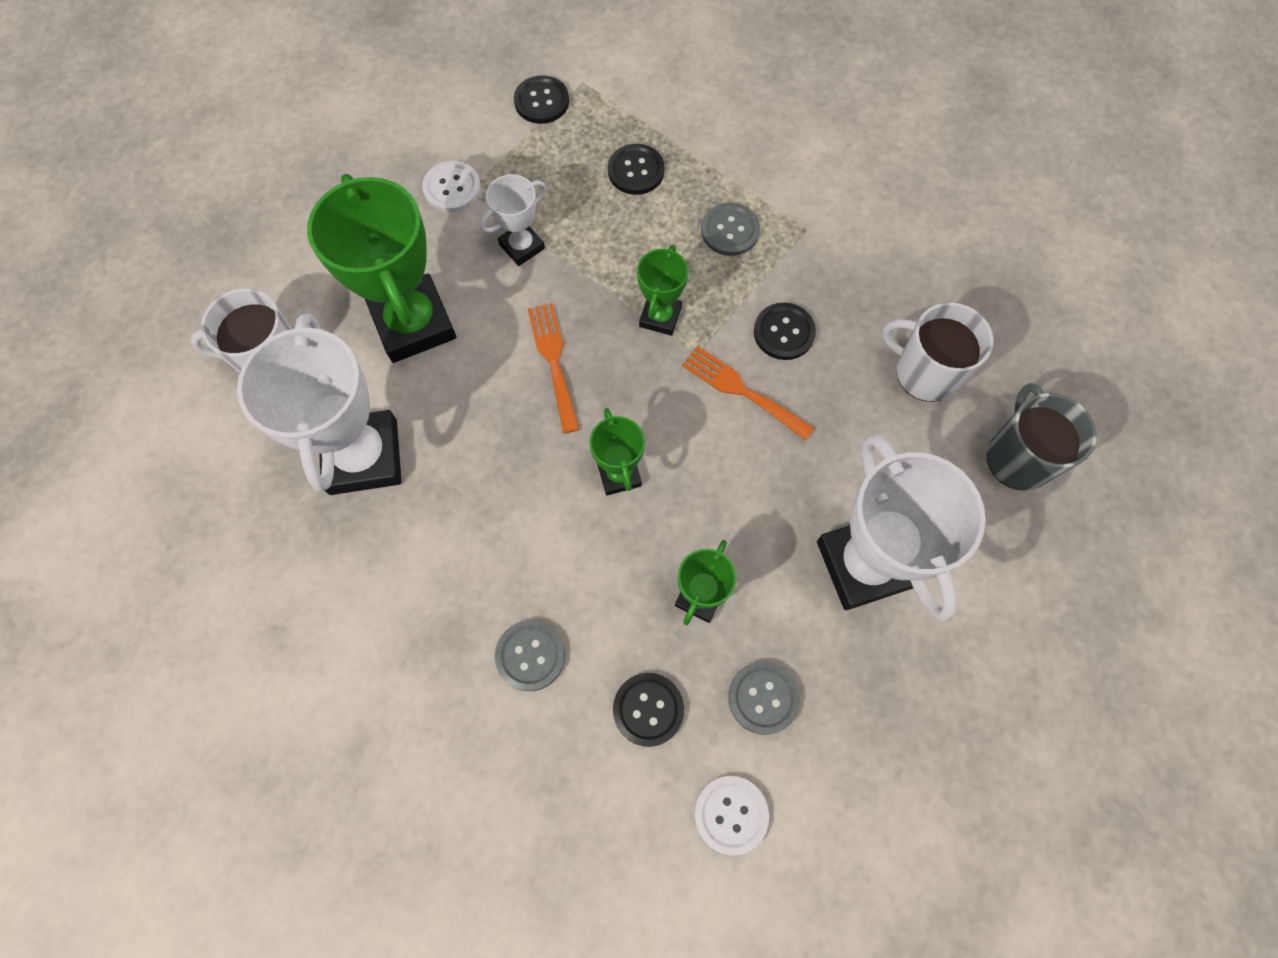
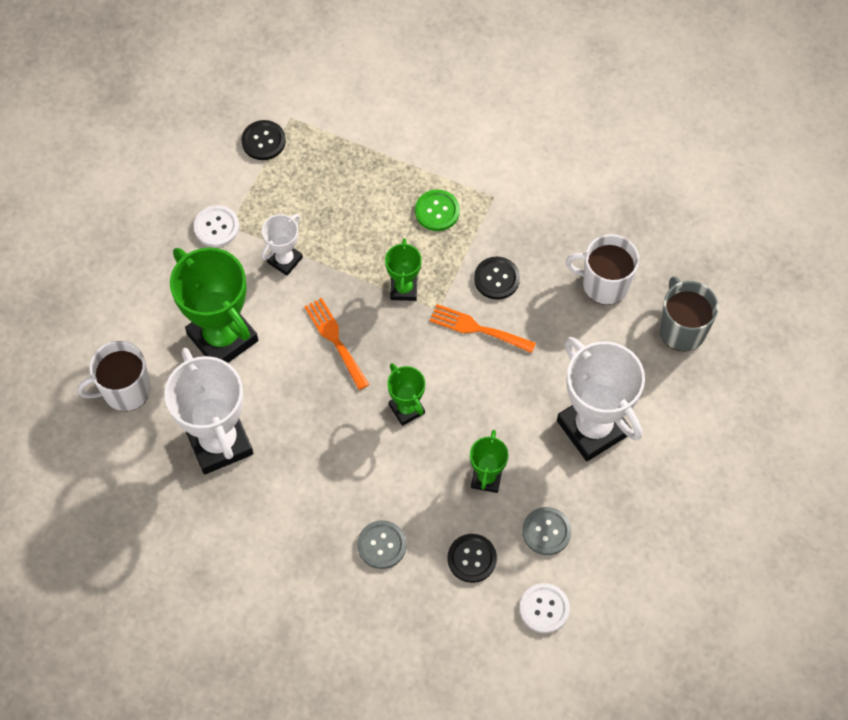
camera: 15 degrees left, 5 degrees down
black button [608,144,665,195] -> none
grey button [701,202,760,256] -> green button [415,190,460,231]

